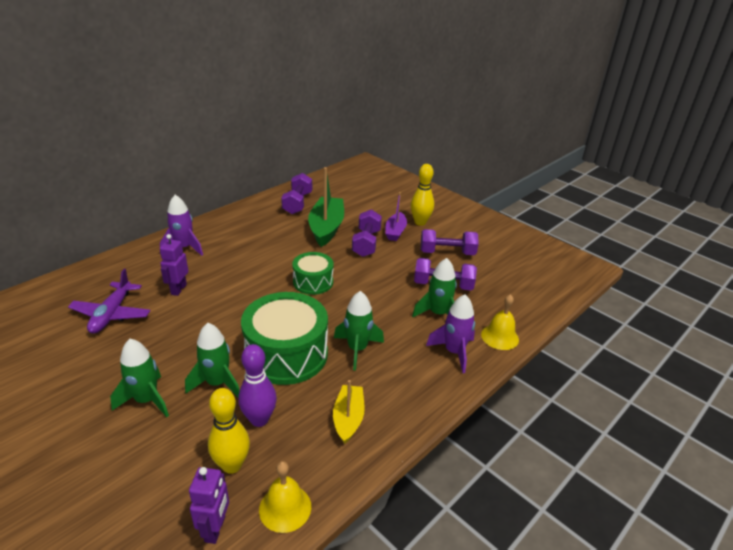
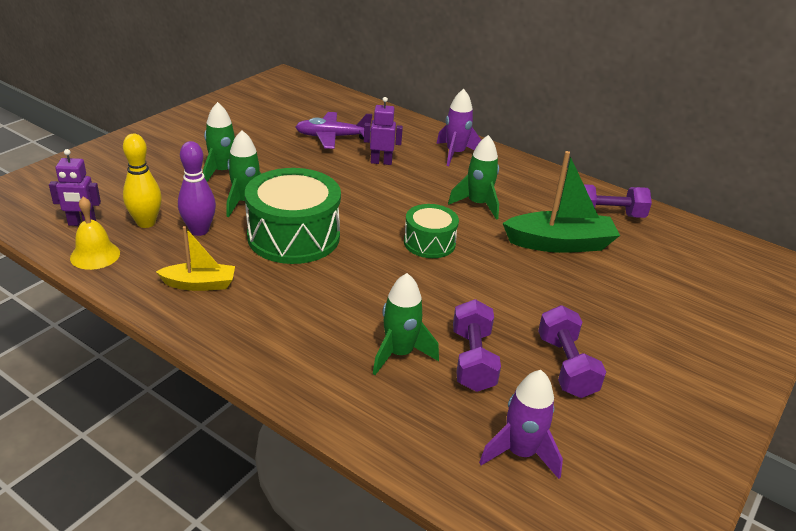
camera: 80 degrees right, 0 degrees up
green rocket [334,291,384,371] -> green rocket moved to [448,135,499,220]
purple dumbbell [352,209,382,257] -> none
purple boat [385,192,407,241] -> none
yellow bowling pin [411,164,434,226] -> none
purple rocket [426,294,475,373] -> purple rocket moved to [479,370,563,479]
yellow bell [481,294,519,350] -> none

